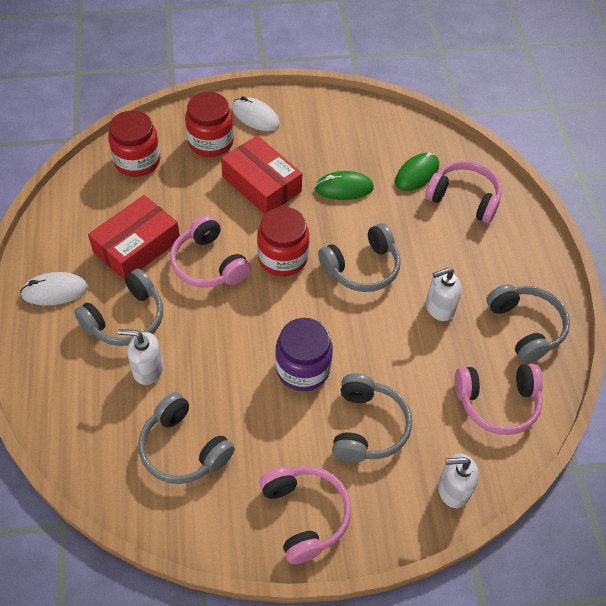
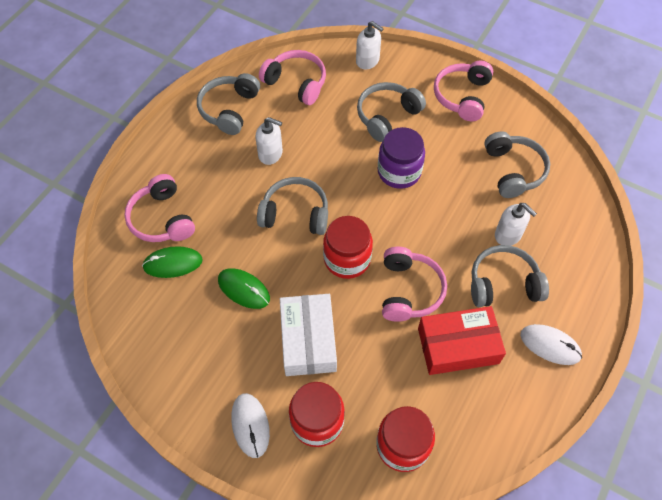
camera: 140 degrees left, 5 degrees up
red box [221,135,302,214] -> white box [280,294,337,376]

